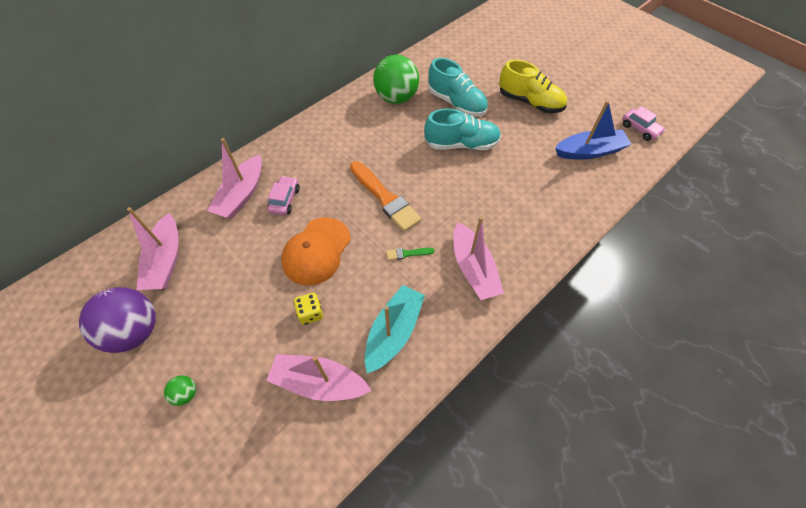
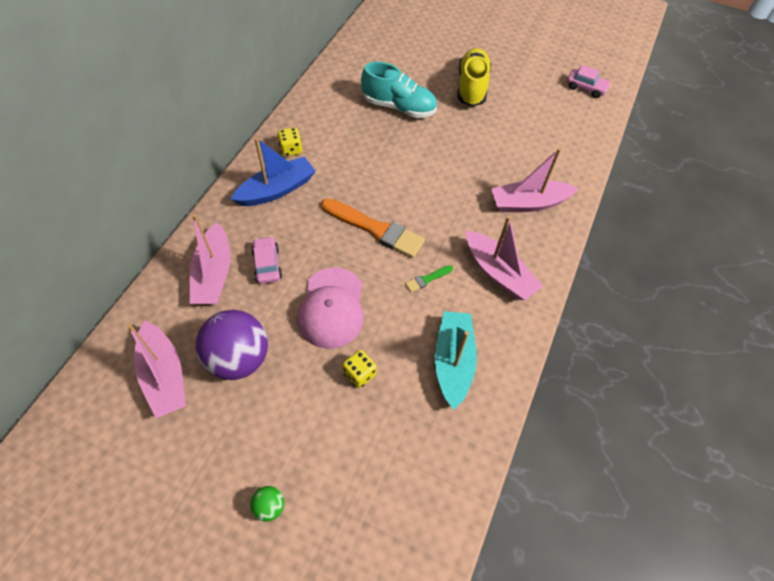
camera: 25 degrees left, 0 degrees up
purple ball [79,287,156,353] -> purple ball moved to [196,310,268,380]
pink boat [266,354,372,401] -> pink boat moved to [491,148,579,212]
orange cap [281,217,351,286] -> pink cap [297,267,364,349]
green ball [373,55,419,104] -> none
turquoise shoe [424,109,501,150] -> none
yellow shoe [499,60,567,113] -> yellow shoe turned 90 degrees counterclockwise [457,48,491,107]
blue boat [555,100,631,160] -> blue boat moved to [231,137,316,206]
none -> yellow dice [277,127,302,157]

